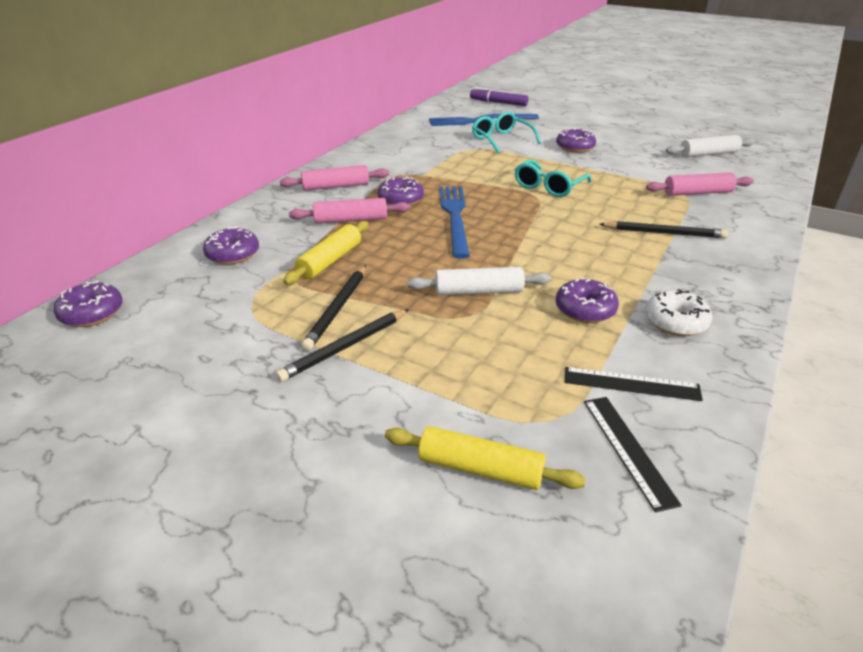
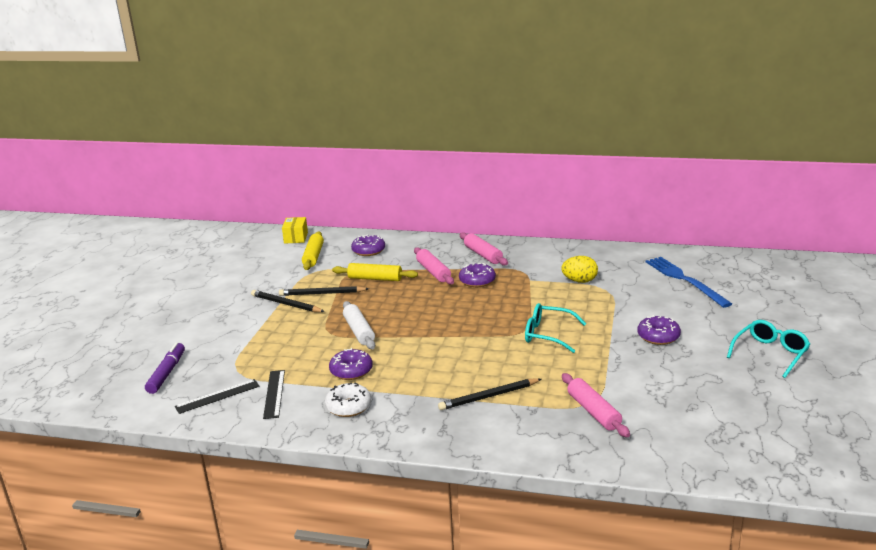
camera: 75 degrees right, 10 degrees down
purple donut [53,281,123,327] -> yellow box [282,217,308,244]
yellow rolling pin [385,426,586,490] -> yellow rolling pin moved to [302,231,324,270]
blue fork [439,186,470,259] -> none
purple marker [470,87,528,106] -> purple marker moved to [145,342,185,394]
turquoise glasses [472,112,541,154] -> turquoise glasses moved to [727,320,810,378]
black pencil [599,221,728,239] -> black pencil turned 75 degrees clockwise [438,378,541,410]
white rolling pin [666,135,755,157] -> none
none -> yellow egg [561,256,598,283]

